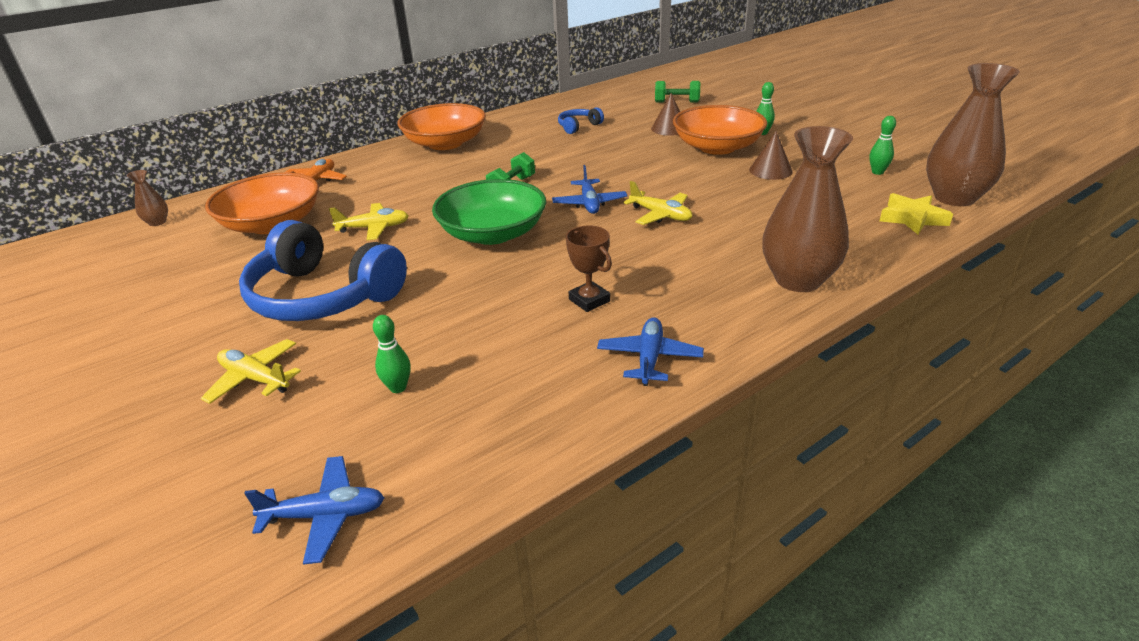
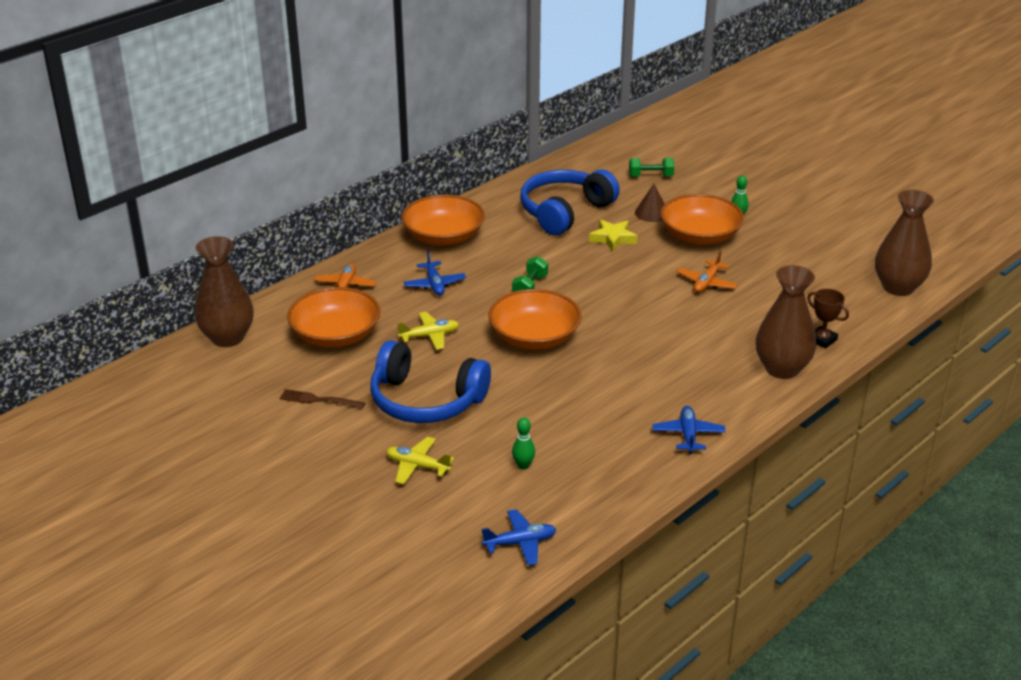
camera: 10 degrees left, 0 degrees up
brown vase [127,170,168,226] -> brown vase [195,236,254,347], size x2.30
green bowl [432,179,546,245] -> orange bowl [488,289,582,350]
blue plane [552,165,627,214] -> blue plane moved to [404,251,466,296]
blue headphones [558,107,604,134] -> blue headphones [520,170,620,235], size x2.26
brown trophy [566,225,612,312] -> brown trophy moved to [807,289,849,348]
yellow plane [623,181,692,225] -> none
brown cone [749,131,793,180] -> none
green bowling pin [869,116,896,175] -> none
yellow star [880,193,953,235] -> yellow star moved to [589,219,637,252]
none -> brown fork [280,389,365,409]
none -> orange plane [677,251,738,293]

